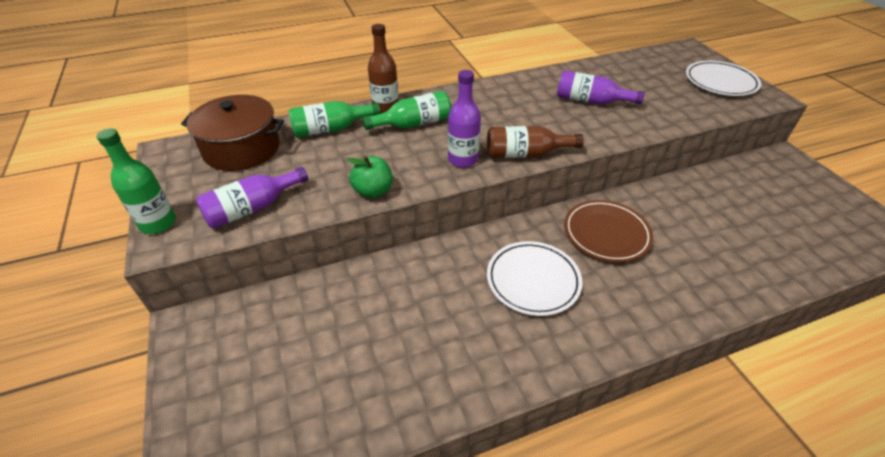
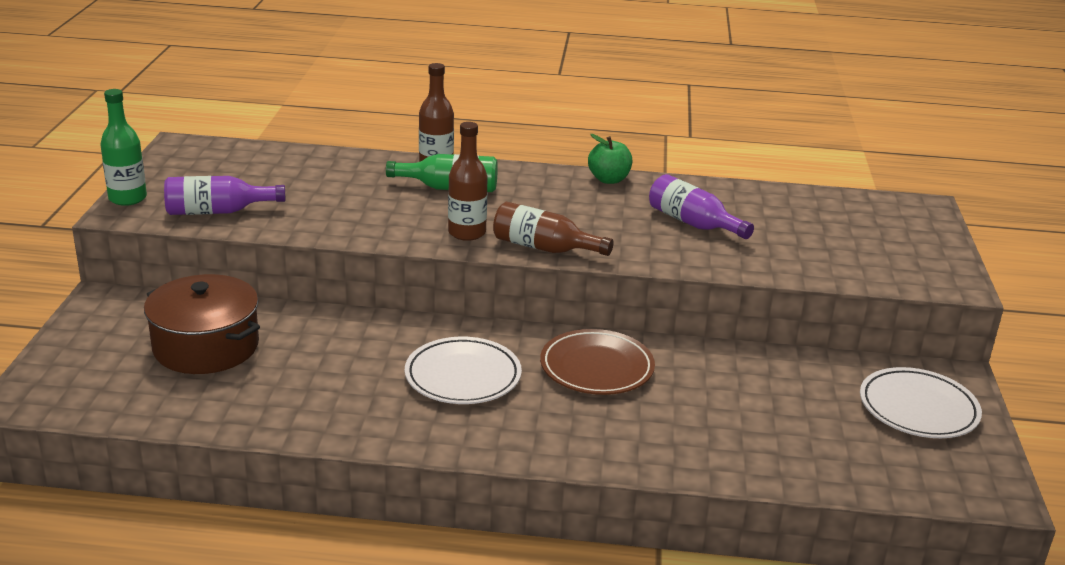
camera: 25 degrees right, 15 degrees down
brown pot [181,95,284,171] -> brown pot moved to [144,274,260,374]
green bottle [288,101,381,138] -> none
green apple [346,156,393,198] -> green apple moved to [588,134,632,184]
purple bottle [448,70,481,168] -> brown bottle [448,122,488,241]
white plate [686,61,761,96] -> white plate moved to [860,367,982,438]

